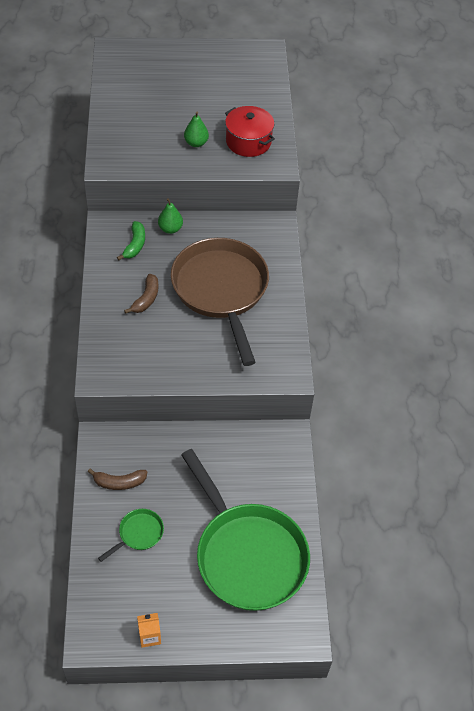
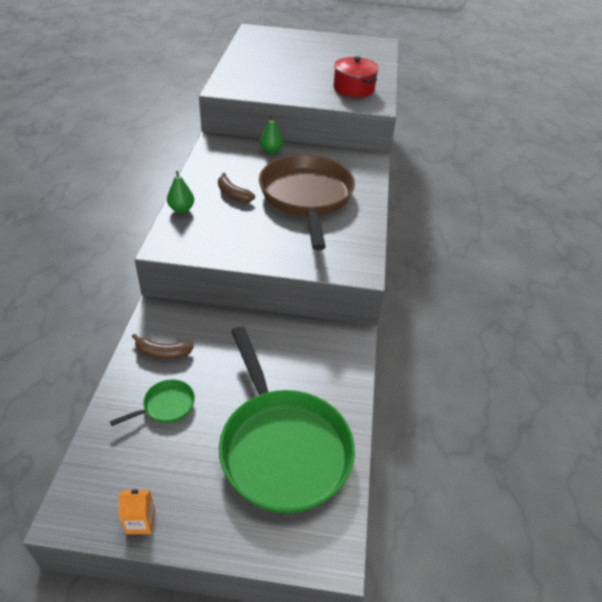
camera: 10 degrees right, 10 degrees down
green banana [117,221,145,261] -> none
brown banana [124,274,158,314] -> brown banana turned 105 degrees clockwise [218,173,255,203]
green pear [184,111,209,147] -> green pear moved to [167,171,194,213]

